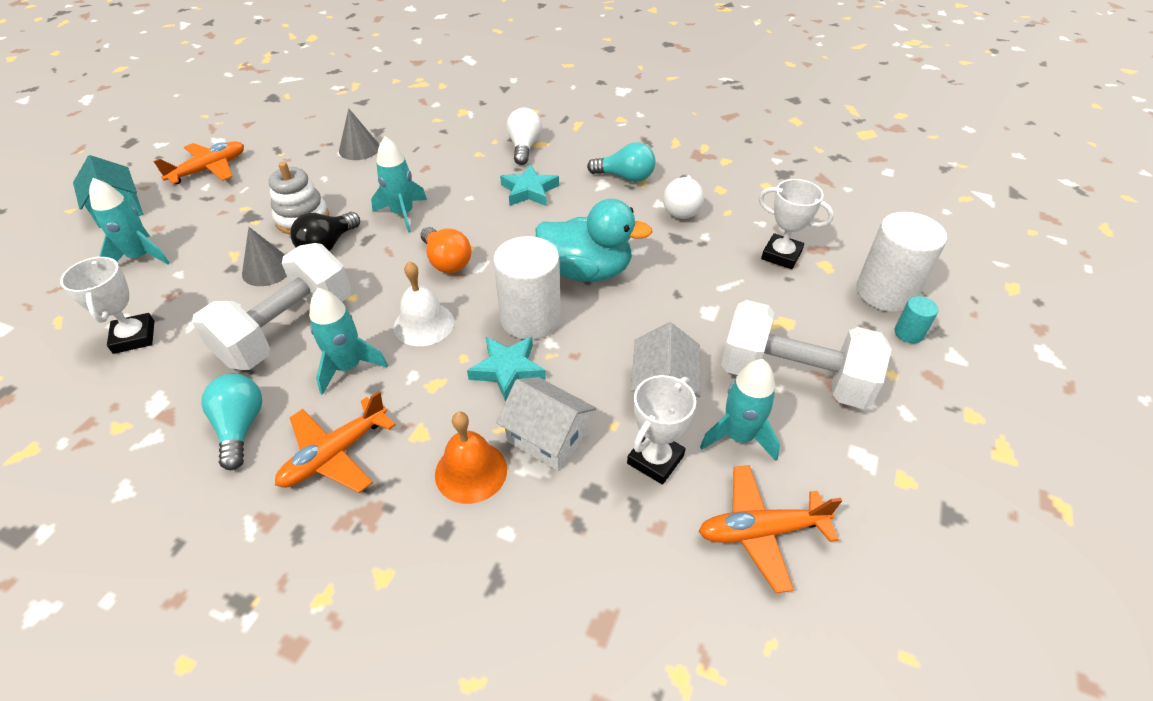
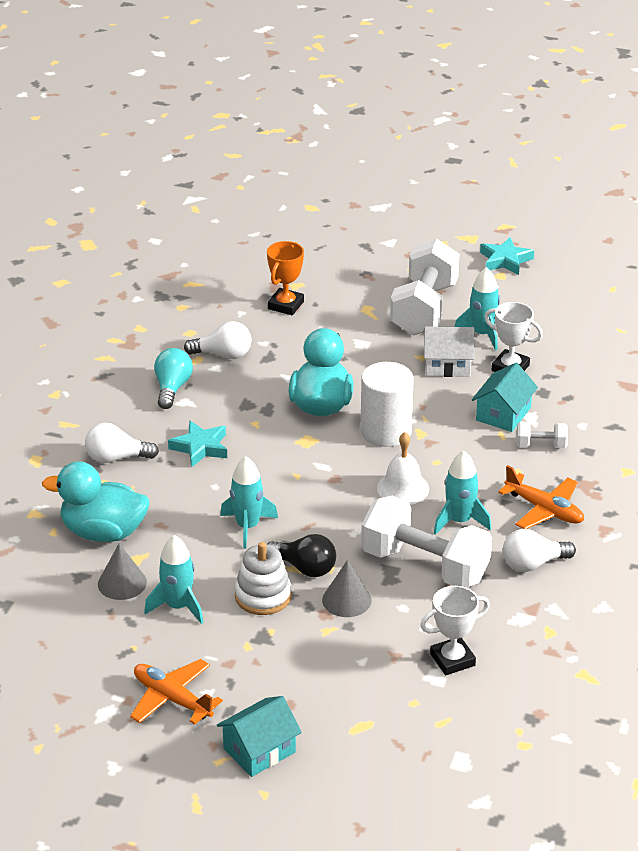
camera: 95 degrees left, 10 degrees down
turquoise rocket [89,178,170,265] -> turquoise rocket moved to [144,535,203,624]
turquoise light bulb [201,374,262,470] -> white light bulb [503,529,576,572]
orange light bulb [421,227,471,273] -> none
orange bell [435,412,507,504] -> white dumbbell [517,422,568,448]
turquoise star [467,337,546,402] -> turquoise star moved to [480,237,534,275]
white house [496,377,597,471] -> turquoise house [472,363,538,432]
orange plane [699,465,842,593] -> none
white trophy [759,179,834,269] -> orange trophy [267,241,304,315]
white cylinder [856,212,947,312] -> none
turquoise cylinder [895,296,939,343] -> none
none -> turquoise duck [42,461,149,542]

